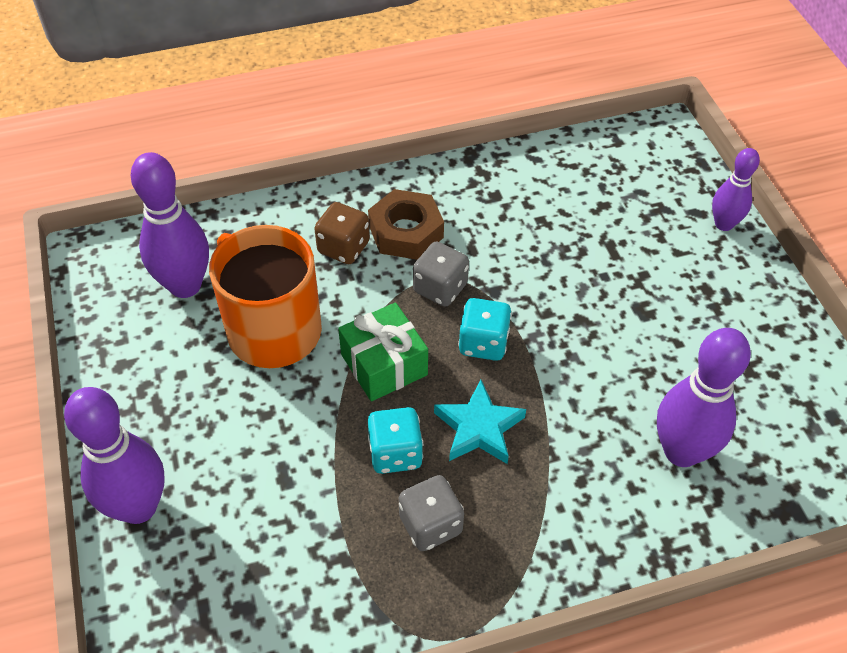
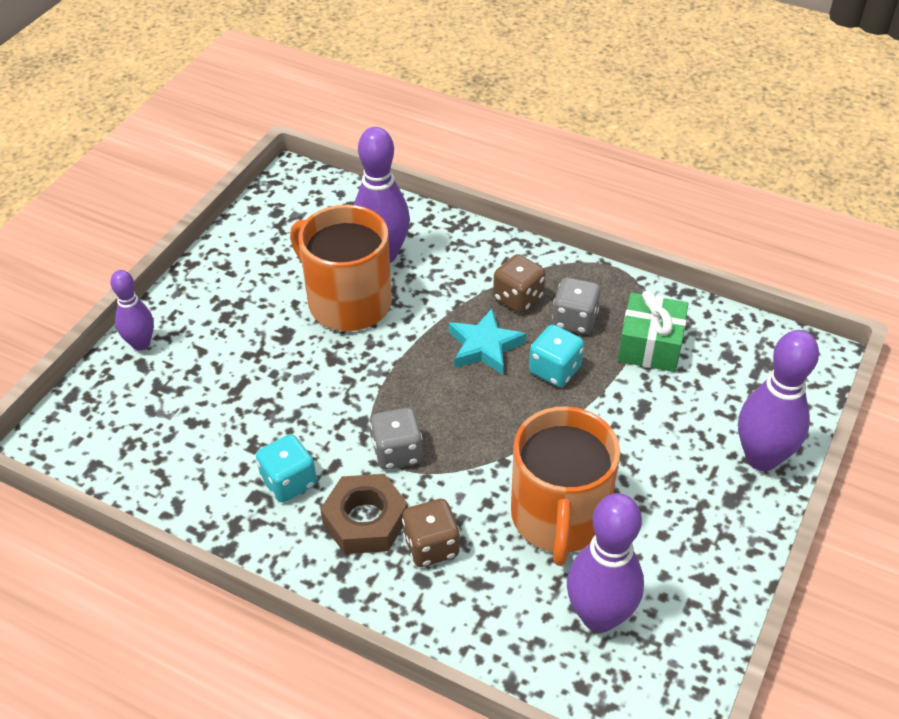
camera: 135 degrees left, 5 degrees down
green gift [338,302,428,401] -> green gift moved to [618,290,688,372]
turquoise dice [458,298,512,361] -> turquoise dice moved to [256,434,317,503]
none -> orange mug [290,205,392,331]
none -> brown dice [493,254,545,313]

